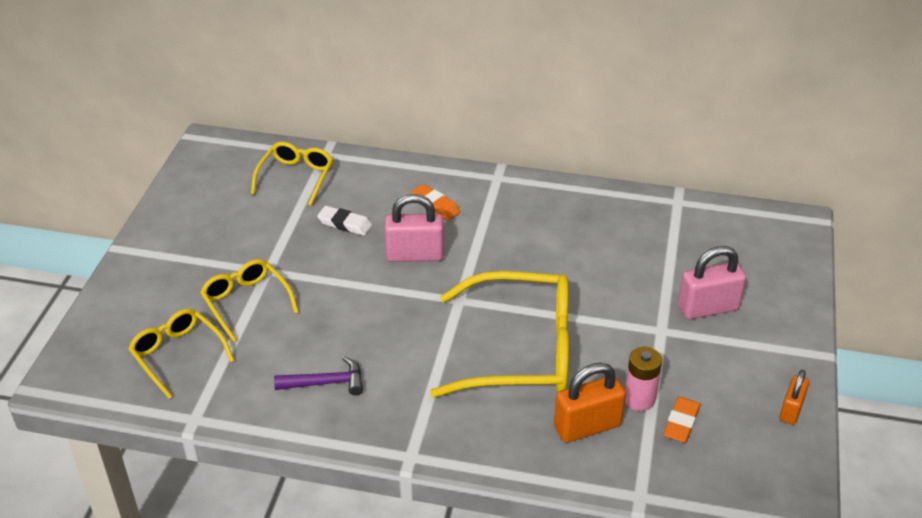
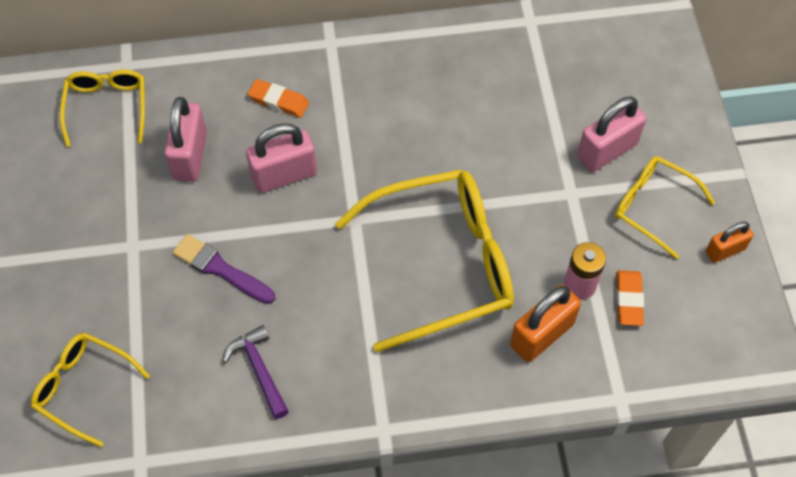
camera: 20 degrees left, 20 degrees up
yellow glasses [200,259,299,342] -> yellow glasses moved to [615,156,715,259]
purple hammer [274,356,363,395] -> purple hammer turned 90 degrees counterclockwise [223,325,289,419]
white eraser [317,206,372,236] -> pink padlock [164,97,207,182]
orange padlock [780,370,809,425] -> orange padlock turned 60 degrees clockwise [706,221,754,263]
none -> purple brush [173,234,275,304]

